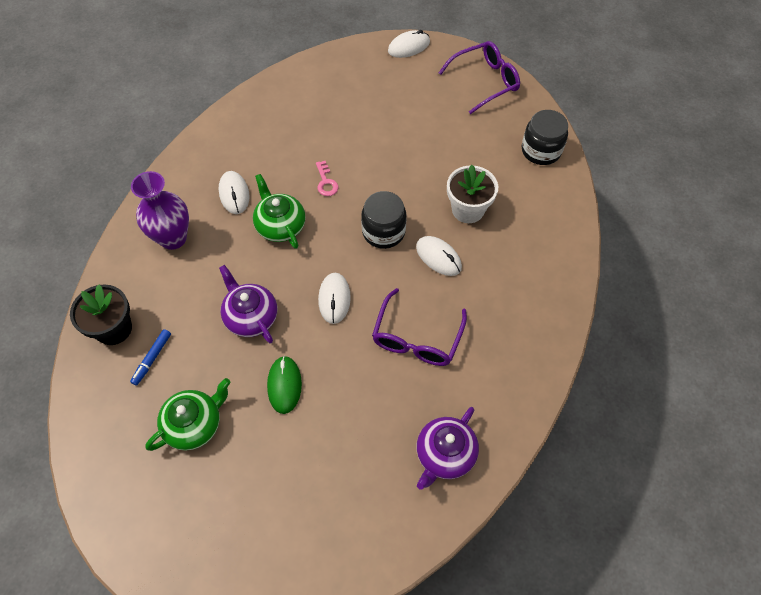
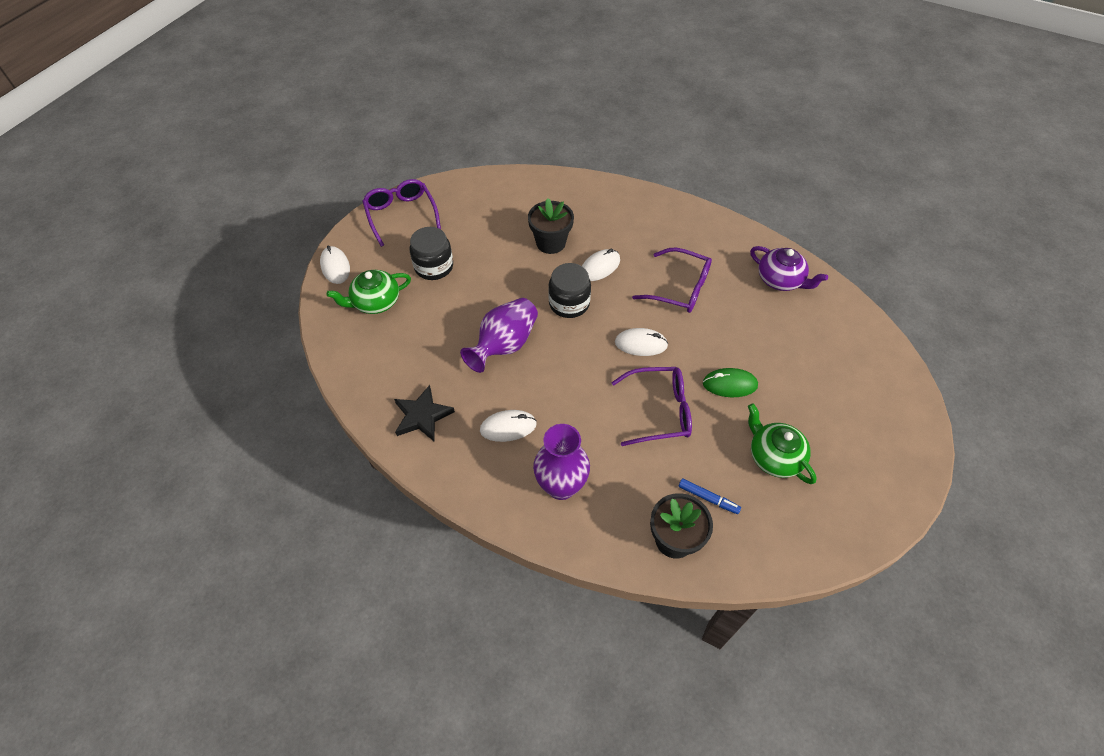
camera: 85 degrees left, 5 degrees down
purple teapot [219,265,277,344] -> purple glasses [611,367,692,446]
green teapot [253,174,306,249] -> green teapot moved to [327,270,411,314]
pink key [316,161,338,196] -> purple vase [460,298,538,373]
white flower pot [447,165,498,223] -> black flower pot [528,198,574,254]
black jar [522,110,568,165] -> black jar moved to [410,227,453,280]
none -> black star [394,385,455,441]

